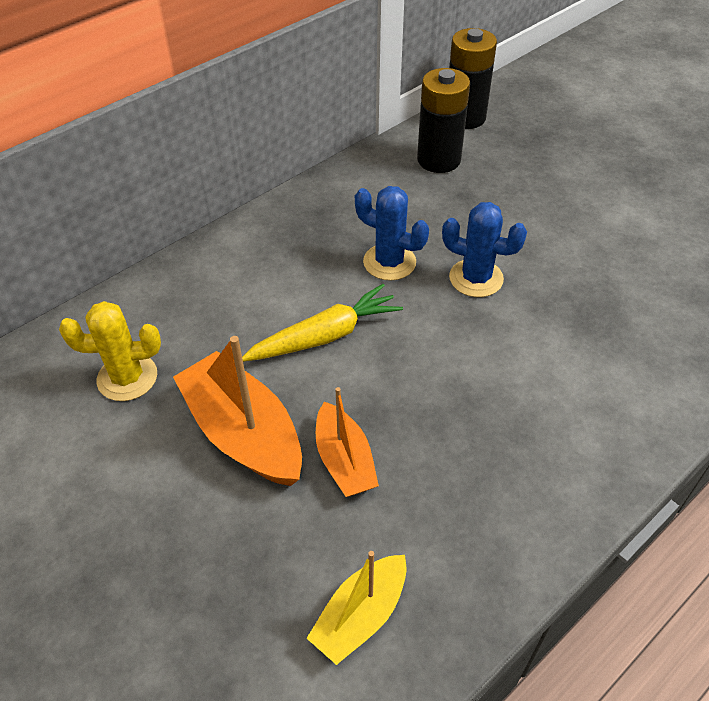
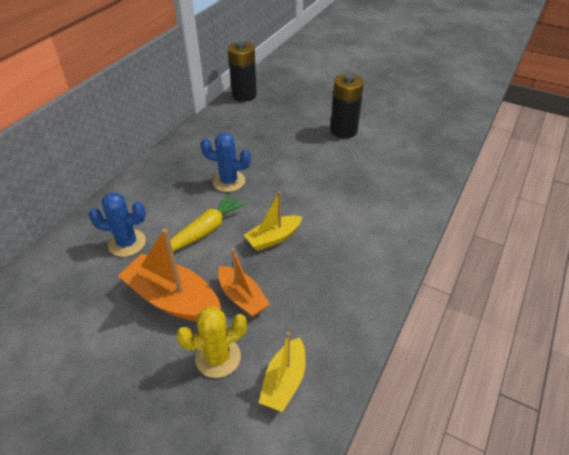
camera: 20 degrees left, 5 degrees down
yellow cactus [59,301,161,401] -> yellow cactus moved to [176,307,247,378]
black battery [417,68,470,173] -> black battery moved to [330,74,364,138]
blue cactus [442,202,527,297] -> blue cactus moved to [88,192,146,257]
none -> yellow boat [244,191,302,251]

